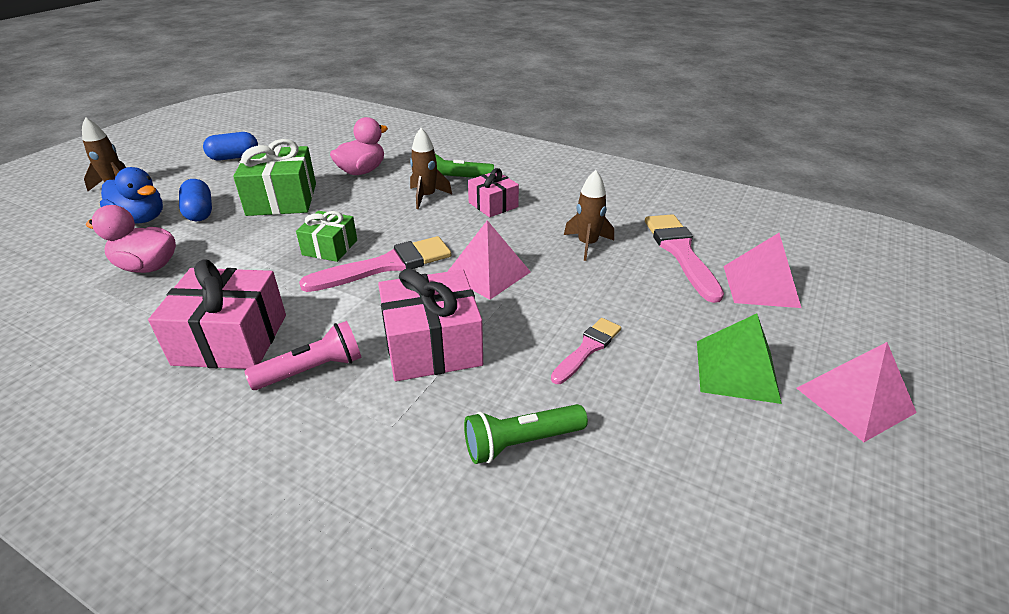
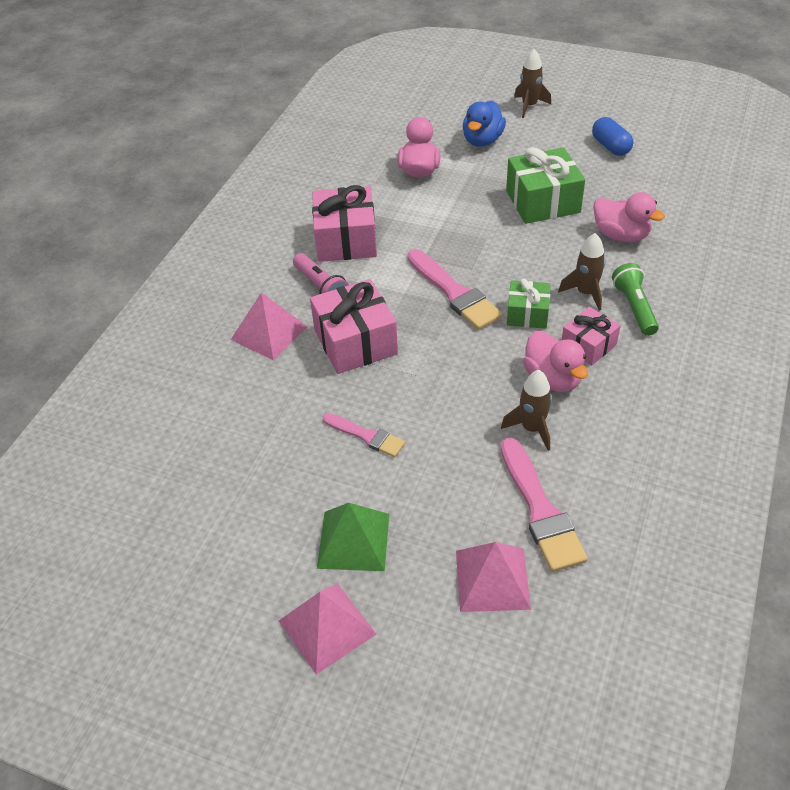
camera: 85 degrees right, 10 degrees up
blue capsule [179,179,212,221] -> none
green gift [296,211,357,262] -> green gift moved to [507,278,551,329]
pink pyramid [447,220,531,300] -> pink pyramid moved to [231,292,308,361]
green flashlight [464,404,588,464] -> none
pink brush [645,214,724,303] -> pink brush turned 90 degrees clockwise [500,437,588,572]
none -> pink duck [523,331,588,392]

